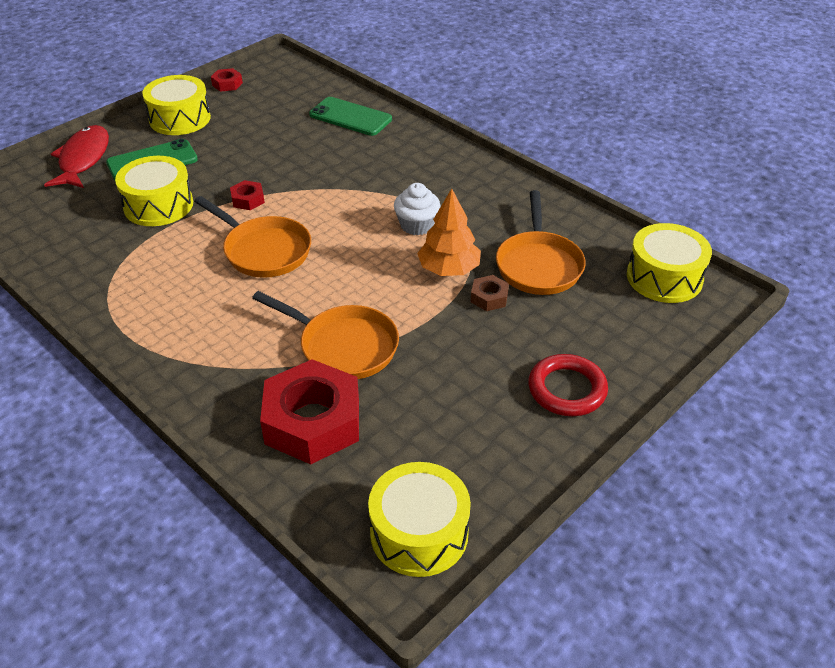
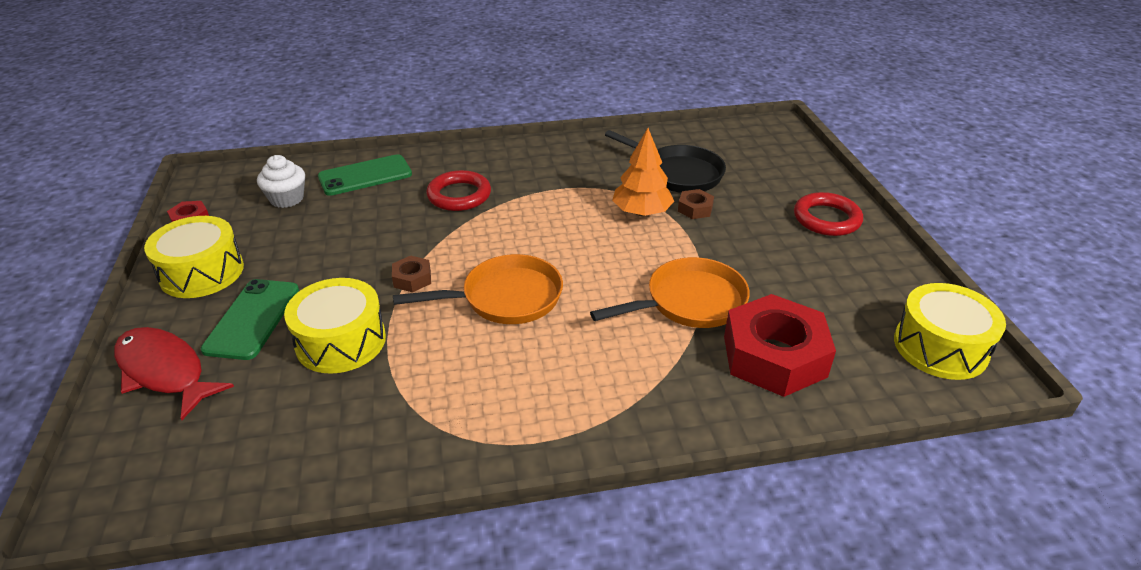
camera: 55 degrees left, 5 degrees down
red nut [230,180,265,210] -> brown nut [392,256,431,292]
white cupcake [394,183,440,235] -> white cupcake moved to [257,155,305,208]
orange pan [496,190,586,295] -> black pan [605,130,726,193]
yellow drum [627,223,712,303] -> none
none -> red ring [426,170,491,211]

